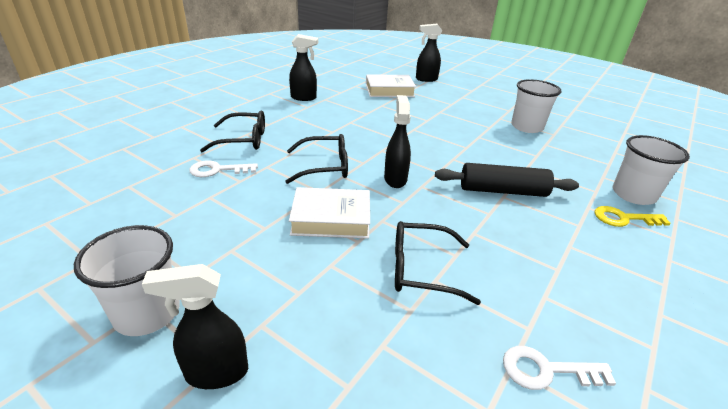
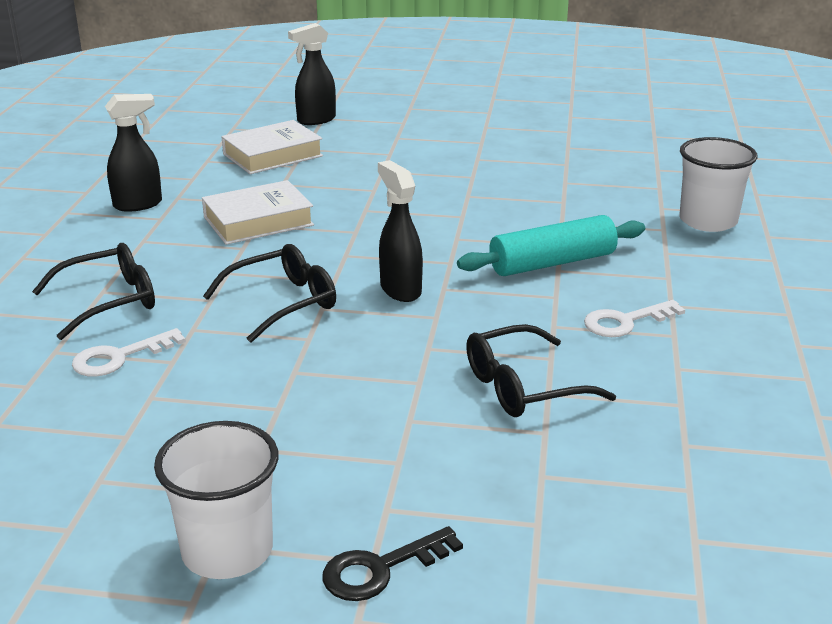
camera: 25 degrees left, 5 degrees down
black spray bottle [142,264,248,389] -> black key [322,526,463,601]
white book [289,187,370,239] -> white book moved to [202,180,314,245]
black rolling pin [435,163,579,197] -> turquoise rolling pin [457,215,645,276]
white key [503,346,616,390] -> white key moved to [584,300,685,337]
white cup [511,79,562,133] -> none
yellow key [595,206,671,227] -> none

